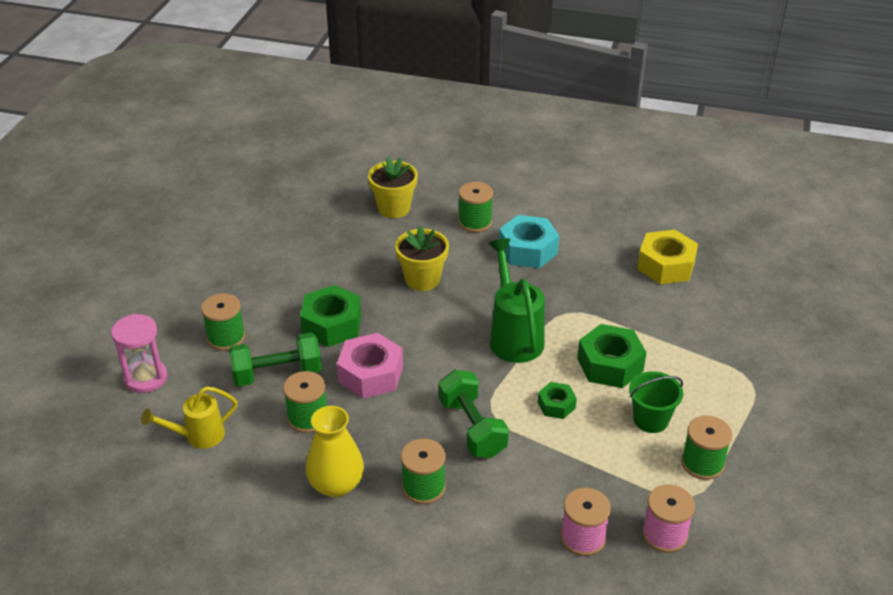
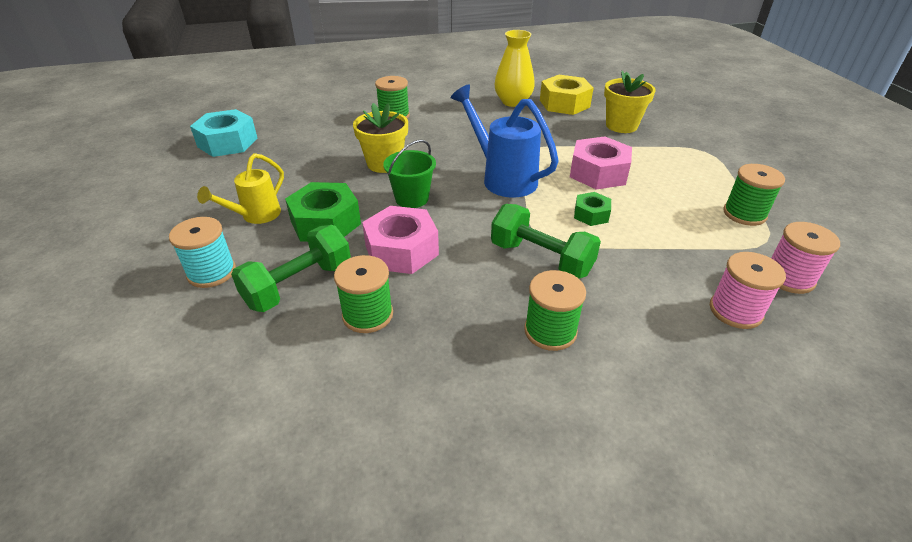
camera: 30 degrees left, 0 degrees up
pink hourglass [111,314,168,393] -> none
yellow watering can [141,386,238,449] -> yellow watering can moved to [197,153,284,224]
green spool [201,293,245,351] -> turquoise spool [169,217,236,288]
yellow vase [305,406,364,497] -> yellow vase moved to [495,30,535,107]
yellow flower pot [368,157,418,218] -> yellow flower pot moved to [604,71,656,133]
green watering can [488,238,545,363] -> blue watering can [451,85,559,198]
turquoise nut [499,215,559,268] -> turquoise nut moved to [190,109,258,157]
green nut [577,324,647,388] -> pink nut [570,136,632,189]
green bucket [629,371,683,433] -> green bucket moved to [383,140,436,208]

